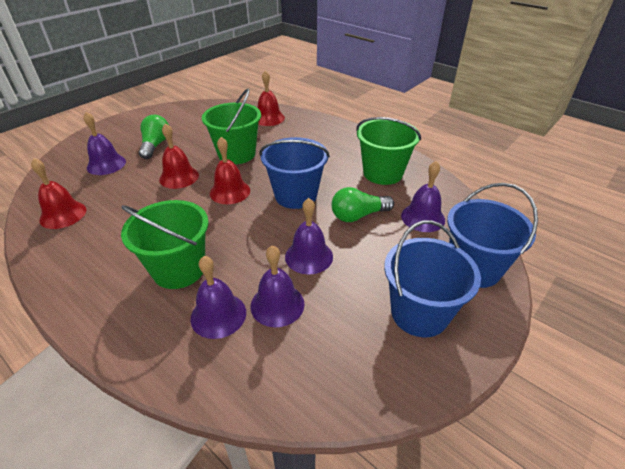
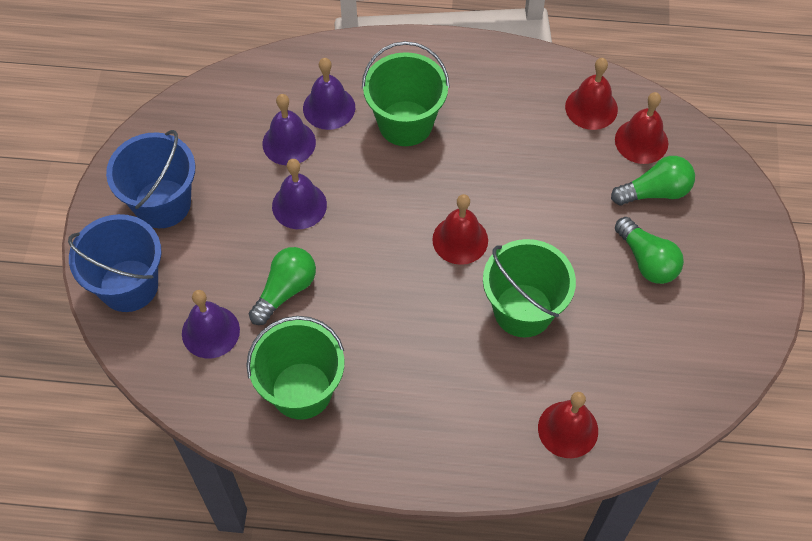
camera: 145 degrees right, 20 degrees up
purple bell [83,112,126,175] -> green light bulb [611,156,695,205]
red bell [159,123,199,189] -> red bell moved to [615,92,668,164]
blue bucket [260,137,330,209] -> none

